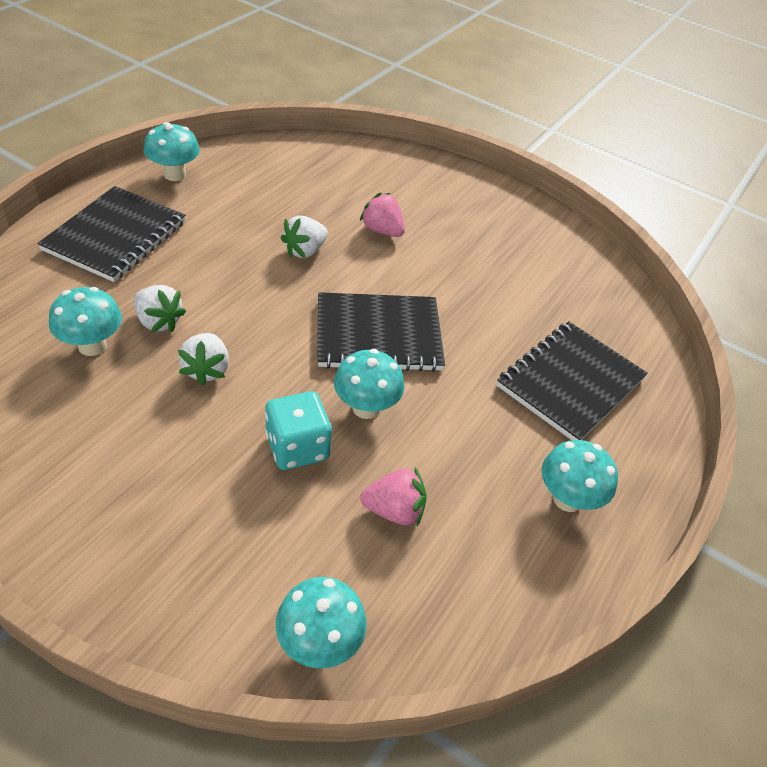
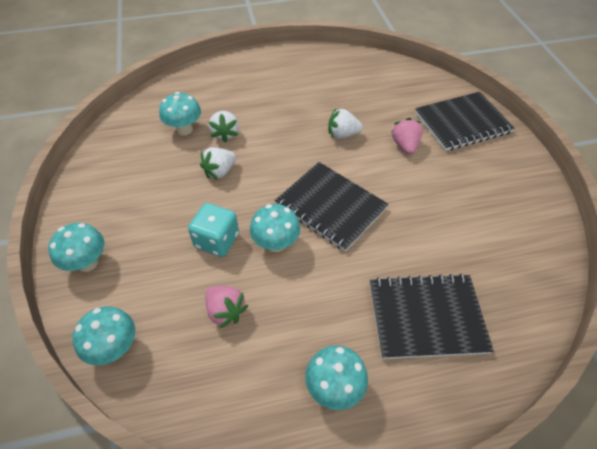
camera: 50 degrees right, 5 degrees up
black notebook [37,186,185,282] -> black notebook moved to [415,92,515,151]
turquoise mushroom [144,122,200,181] -> turquoise mushroom moved to [48,223,104,272]

